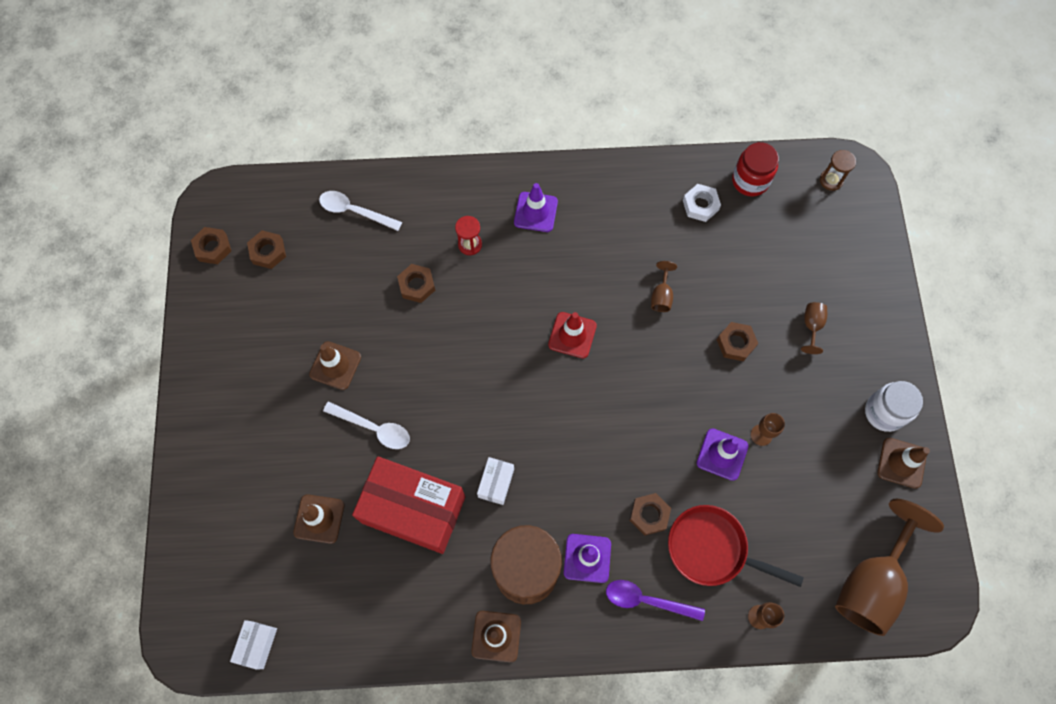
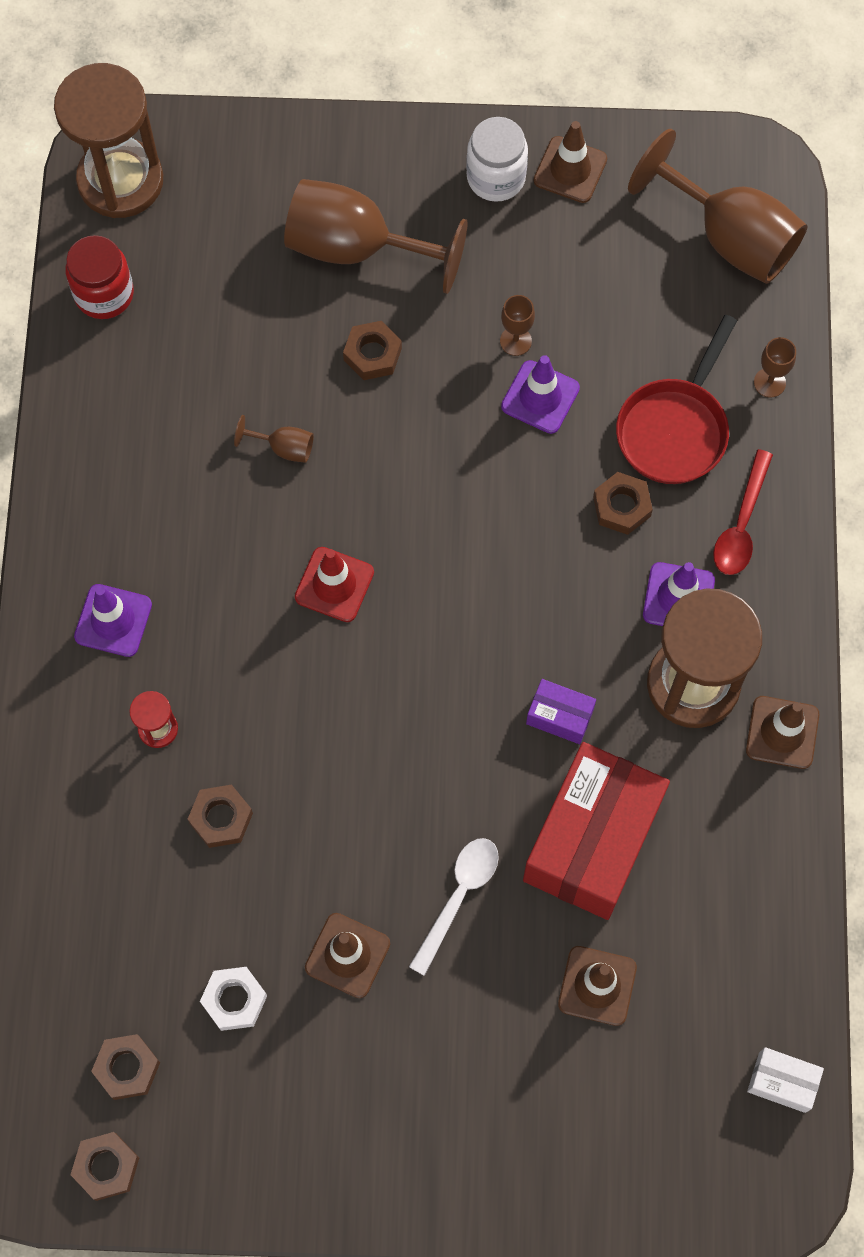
camera: 85 degrees left, 0 degrees up
white spoon [319,191,402,231] -> none
white box [477,457,514,505] -> purple box [526,679,596,744]
purple spoon [606,580,705,621] -> red spoon [713,449,773,575]
white nut [683,184,721,222] -> white nut moved to [200,967,267,1031]
brown goblet [801,302,827,354] -> brown goblet [284,179,468,294], size x2.36
brown hourglass [820,150,856,191] -> brown hourglass [54,63,163,218], size x2.36

